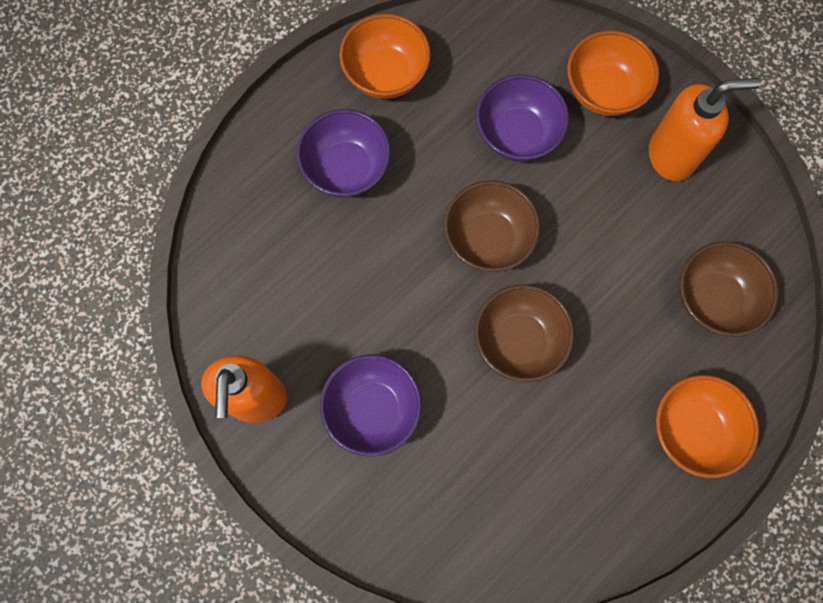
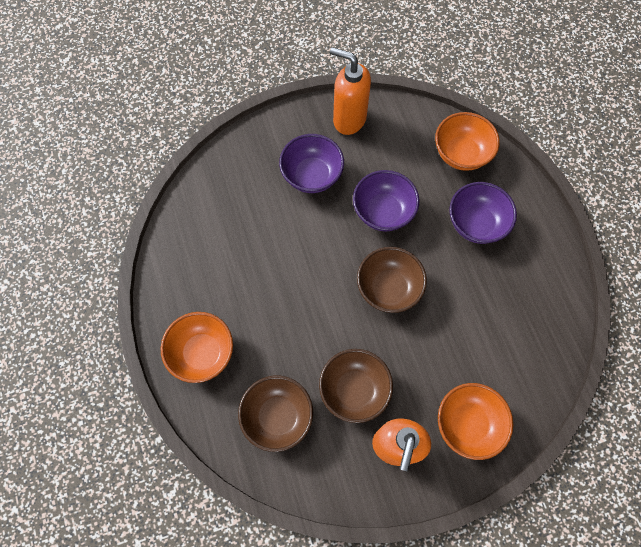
camera: 115 degrees right, 5 degrees down
orange bowl [339,14,431,99] -> orange bowl moved to [435,112,500,171]
brown bowl [475,284,574,382] -> brown bowl moved to [319,349,393,423]
purple bowl [476,74,569,162] -> purple bowl moved to [353,170,419,231]

